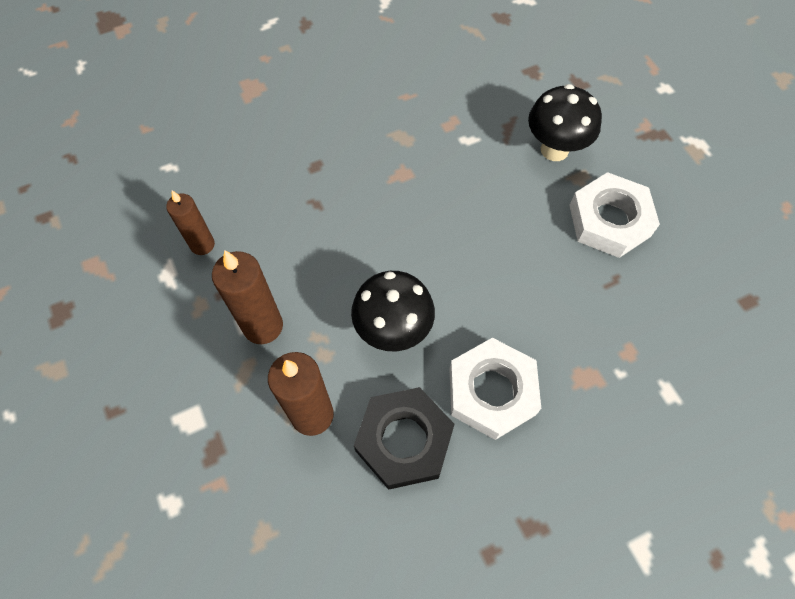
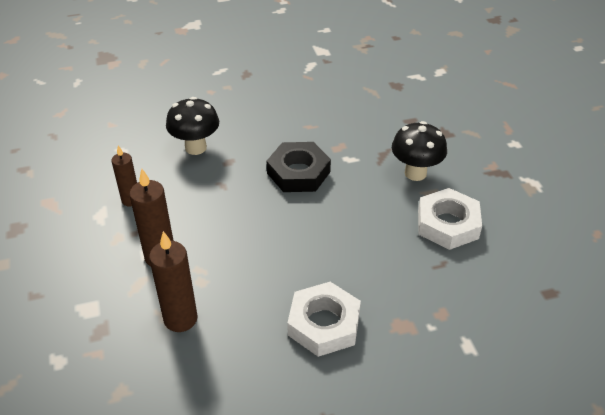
camera: 10 degrees right, 20 degrees down
black mushroom [351,271,435,351] -> black mushroom moved to [166,97,219,155]
black nut [354,387,455,490] -> black nut moved to [267,142,331,192]

